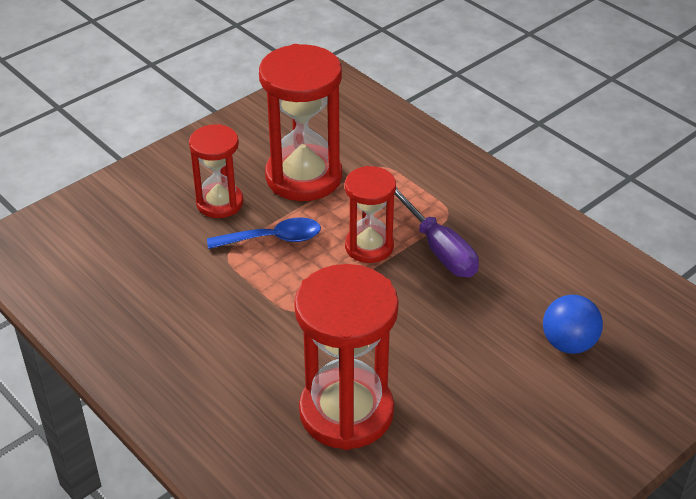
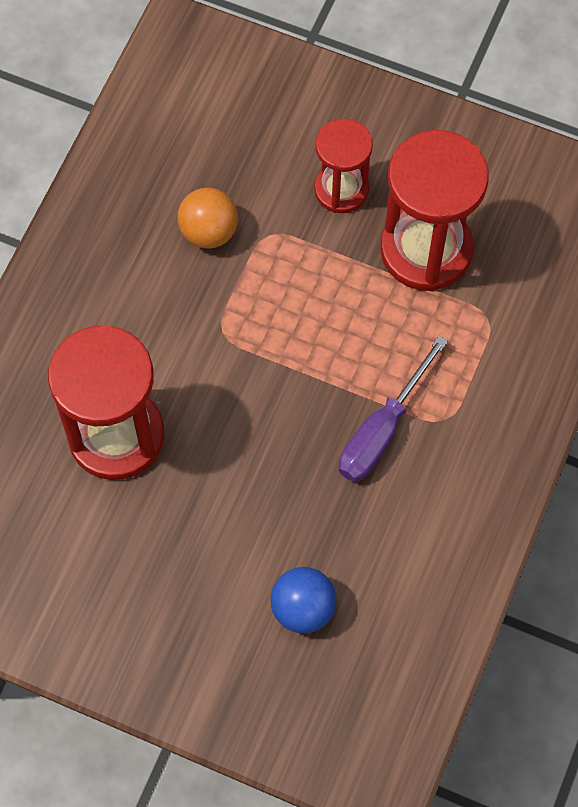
camera: 65 degrees right, 25 degrees up
blue spoon [207,217,321,249] -> none
red hourglass [345,166,396,263] -> none
none -> orange ball [177,188,238,249]

